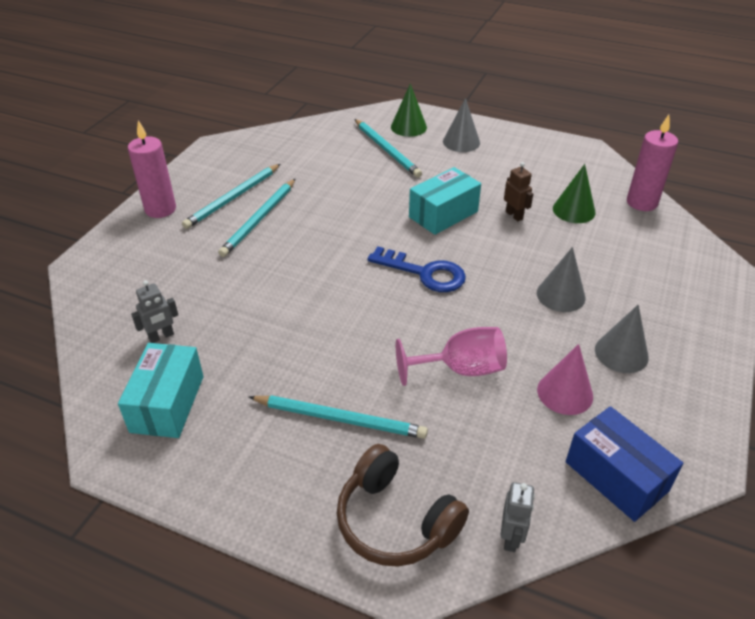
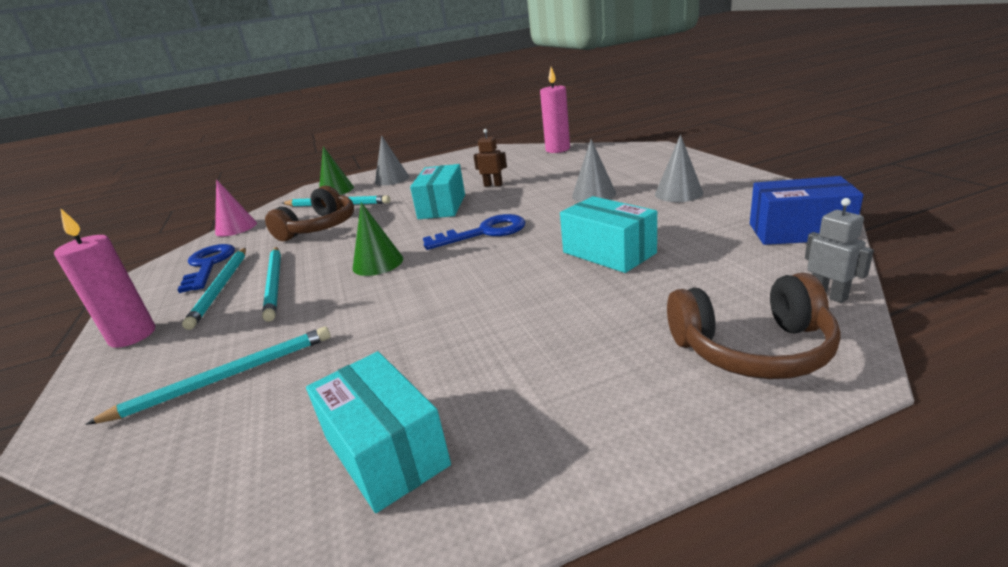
camera: 40 degrees left, 15 degrees down
grey robot [131,280,178,343] -> none
turquoise pencil [249,395,428,439] -> turquoise pencil moved to [85,327,331,425]
pink goblet [396,327,507,386] -> turquoise box [560,196,657,273]
pink cone [537,344,593,415] -> pink cone moved to [215,179,257,236]
green cone [553,164,596,223] -> green cone moved to [353,202,403,276]
none -> blue key [177,244,235,293]
none -> brown headphones [265,186,354,241]

